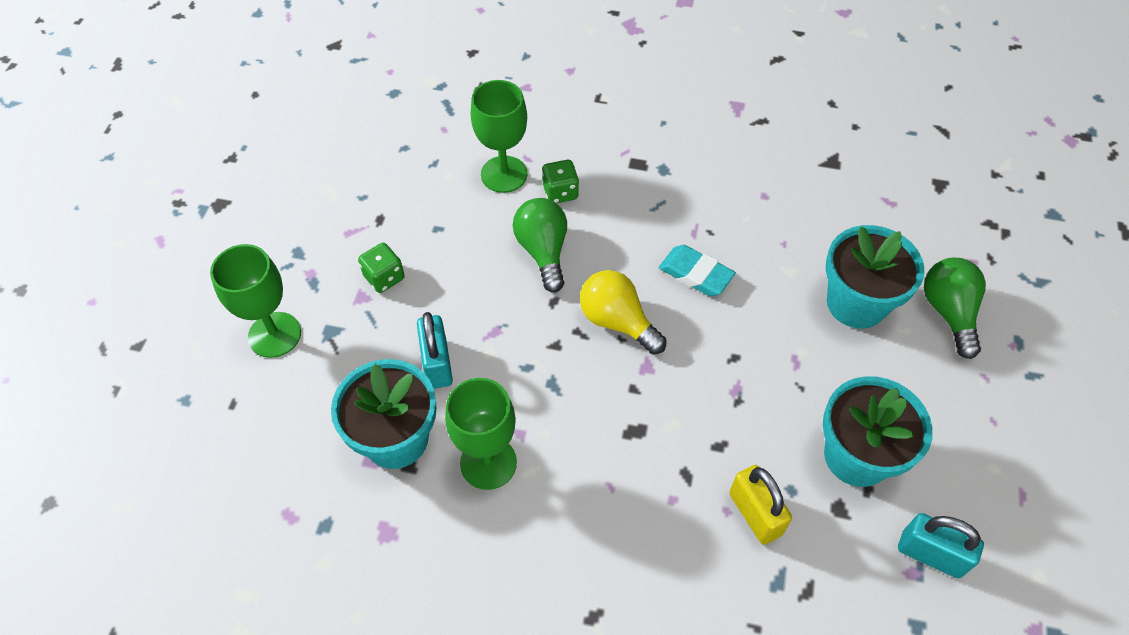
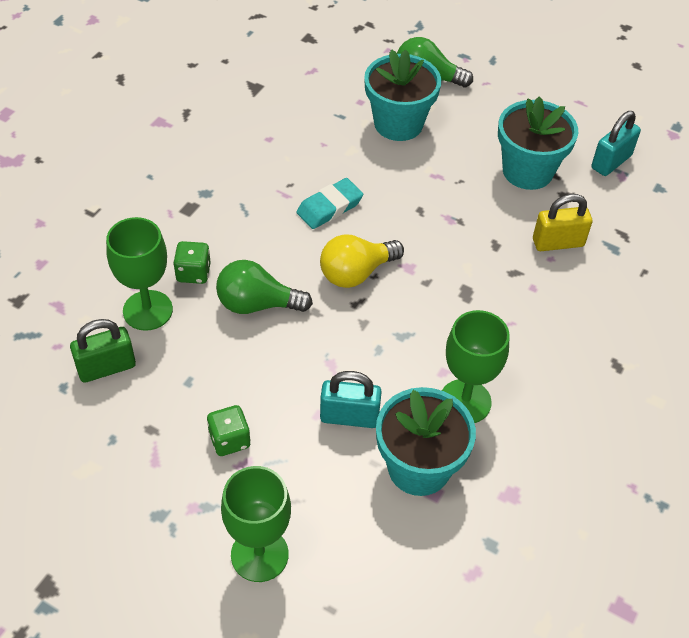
camera: 75 degrees left, 5 degrees down
none -> green padlock [70,319,136,383]

